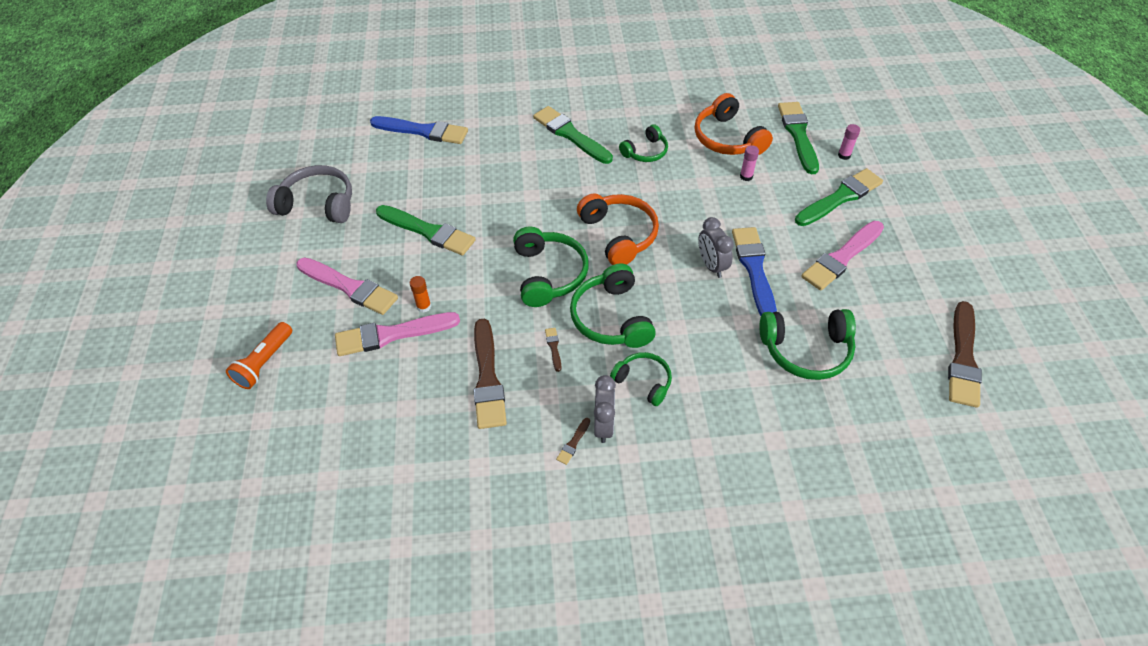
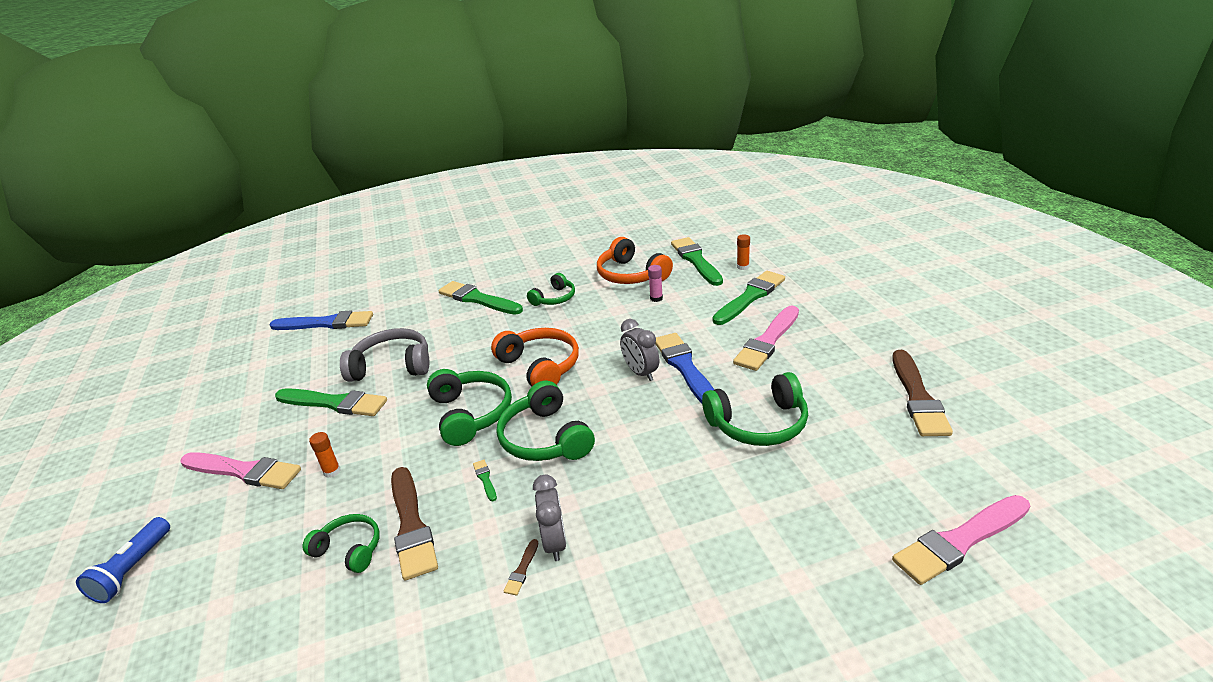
camera: 10 degrees left, 20 degrees down
orange flashlight [226,322,292,389] -> blue flashlight [76,517,170,603]
grey headphones [266,165,352,223] -> grey headphones moved to [340,328,429,382]
pink brush [335,312,460,356] -> pink brush moved to [892,495,1030,585]
brown brush [545,328,561,372] -> green brush [473,460,497,501]
green headphones [610,352,672,406] -> green headphones moved to [302,514,380,573]
pink glue stick [838,124,860,160] -> orange glue stick [737,234,750,270]

